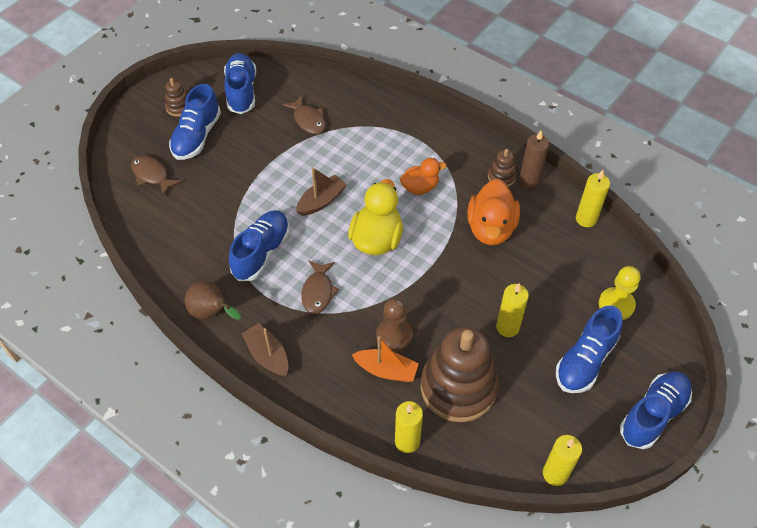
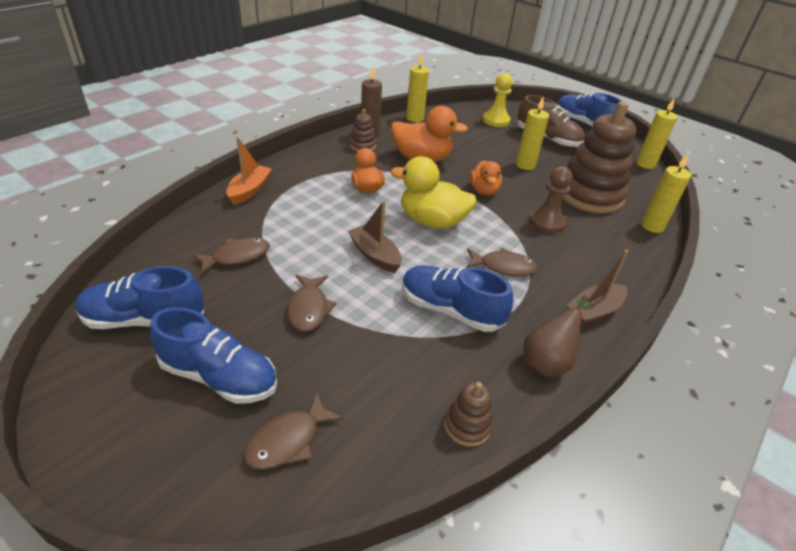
camera: 90 degrees left, 15 degrees down
brown stacking toy [165,78,188,117] -> brown stacking toy moved to [444,382,493,447]
orange boat [352,336,419,382] -> orange boat moved to [226,137,272,205]
blue shoe [556,306,623,393] -> brown shoe [517,95,585,147]
none -> brown fish [287,275,336,332]
none -> orange duck [470,160,502,196]

